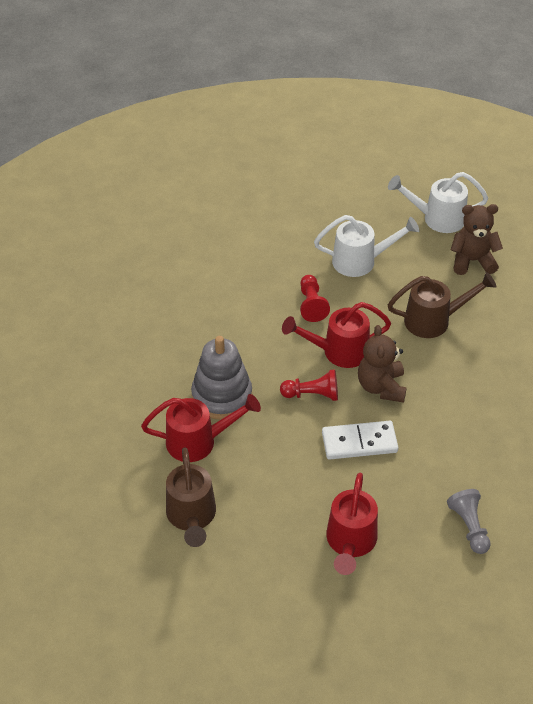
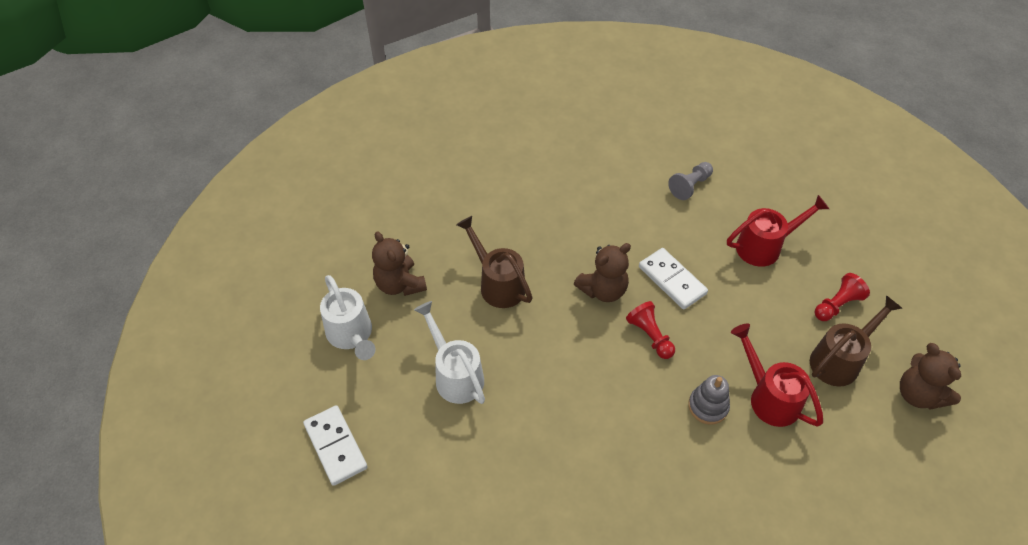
camera: 120 degrees left, 5 degrees up
grey stacking toy [191,336,252,420] -> grey stacking toy [688,375,730,425], size x0.62
red watering can [282,302,391,368] -> none
red pawn [300,275,330,322] -> red pawn moved to [815,273,870,321]
none -> white domino [303,405,368,486]
none -> brown teddy bear [900,343,961,410]

